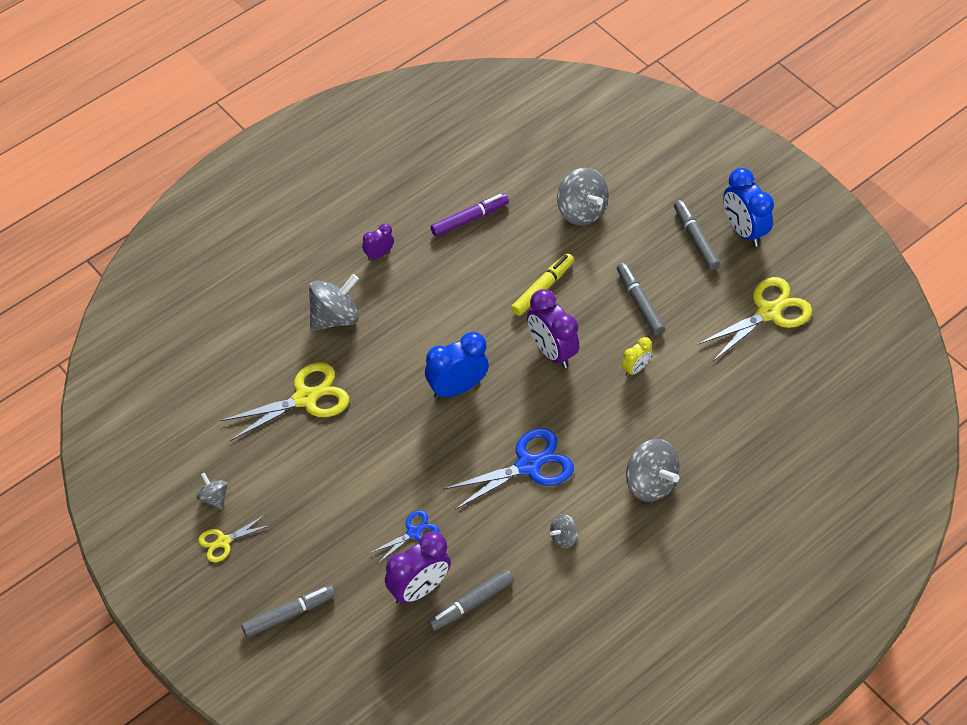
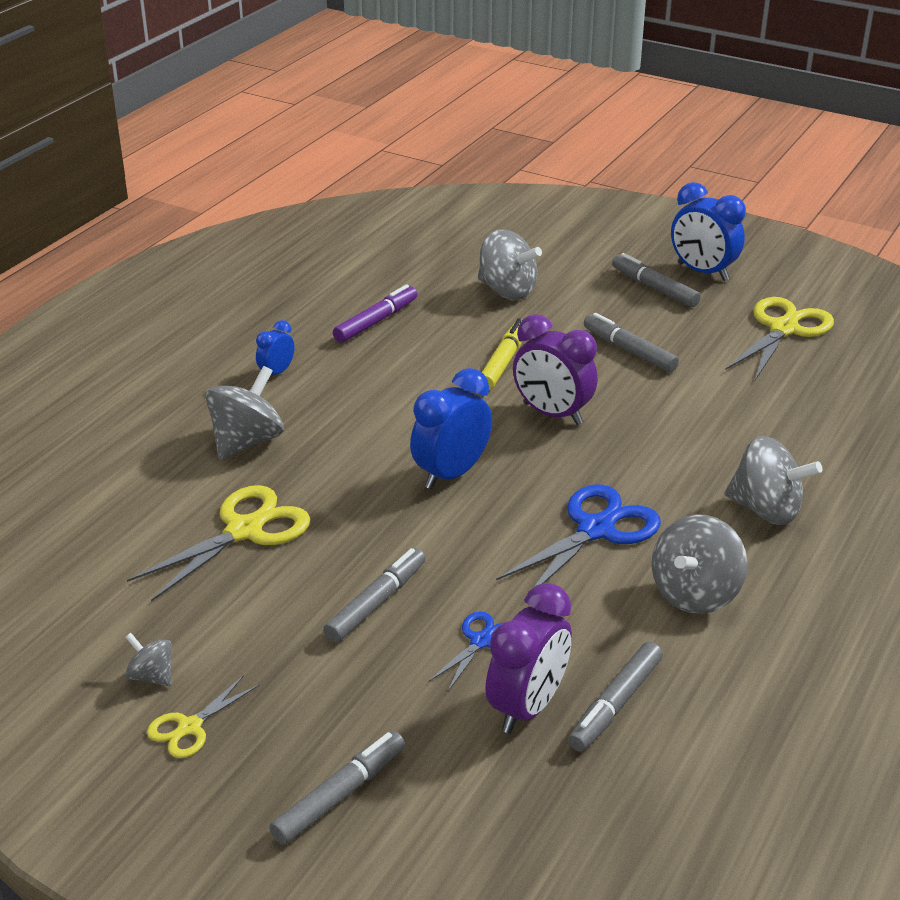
camera: 20 degrees left, 20 degrees down
purple clock [362,223,394,261] -> blue clock [256,320,295,375]
grey spinning top [550,514,578,548] -> grey spinning top [652,514,747,614], size x1.90
yellow clock [621,337,652,377] -> none
none -> grey marker [323,548,426,643]

